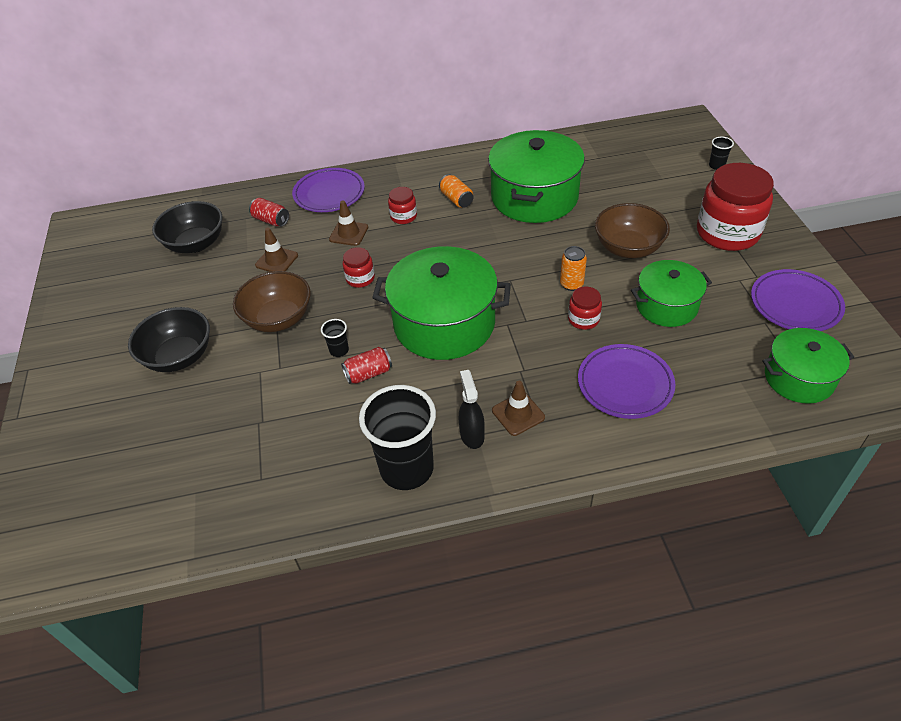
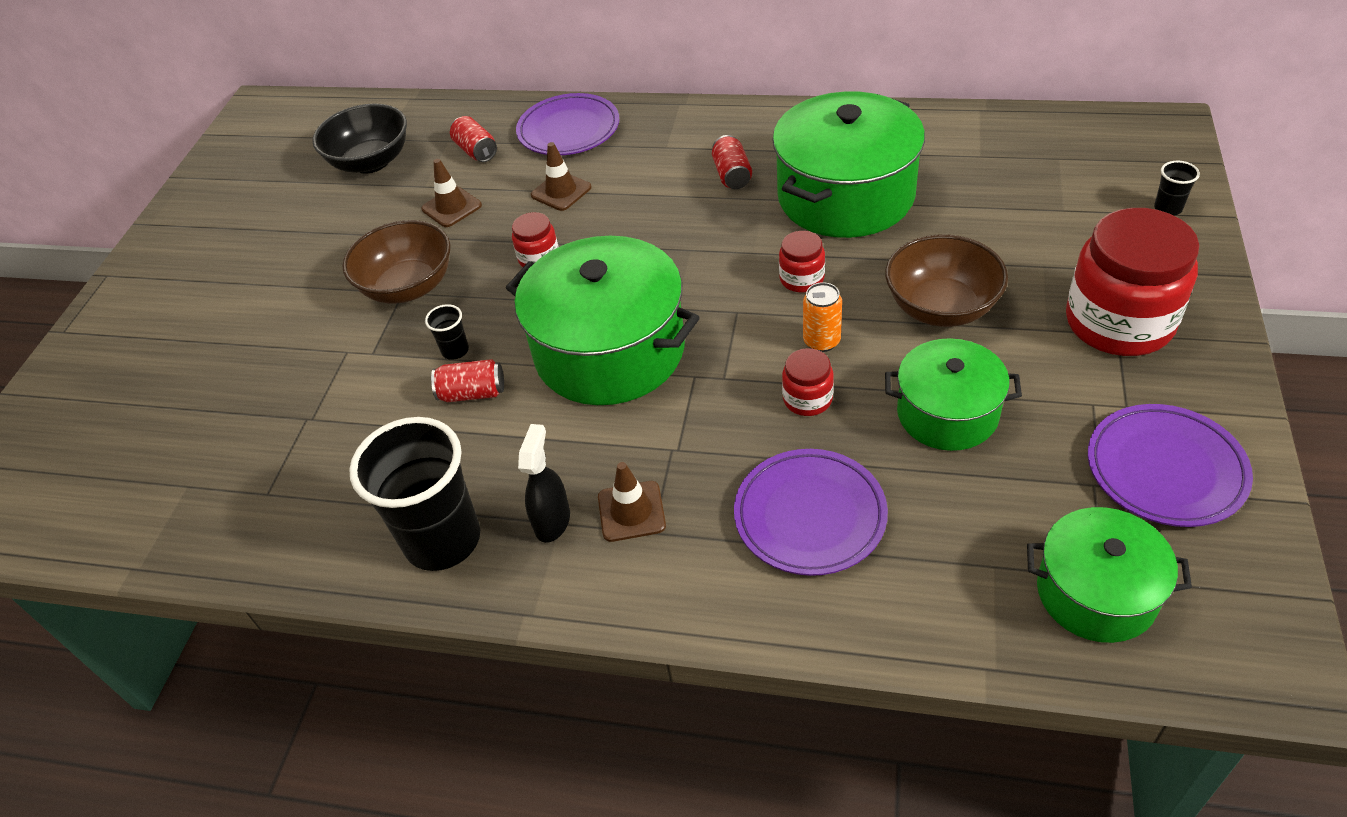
camera: 25 degrees right, 0 degrees up
black bowl [128,307,210,372] -> none
red jar [388,187,417,224] -> red jar moved to [779,231,825,292]
orange can [439,174,473,208] -> red can [712,135,752,189]

